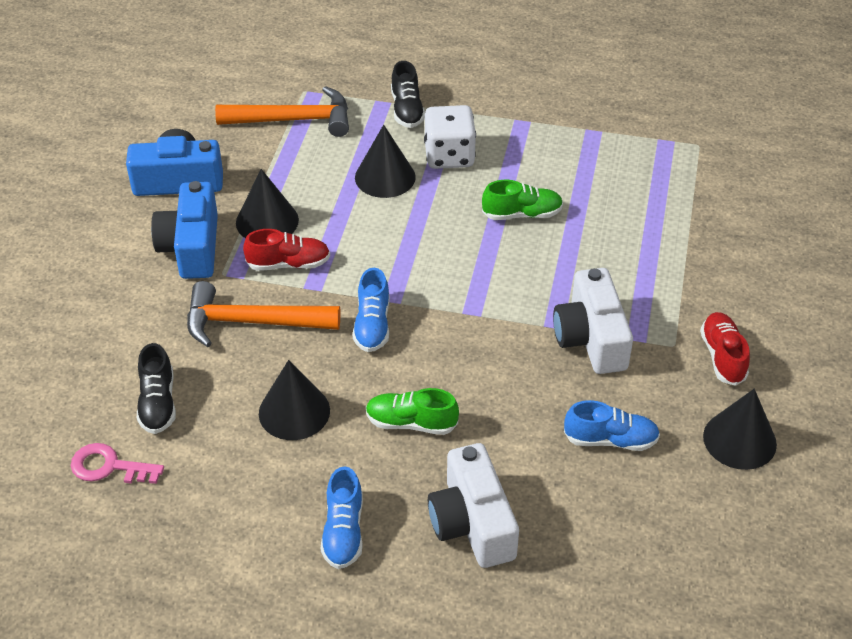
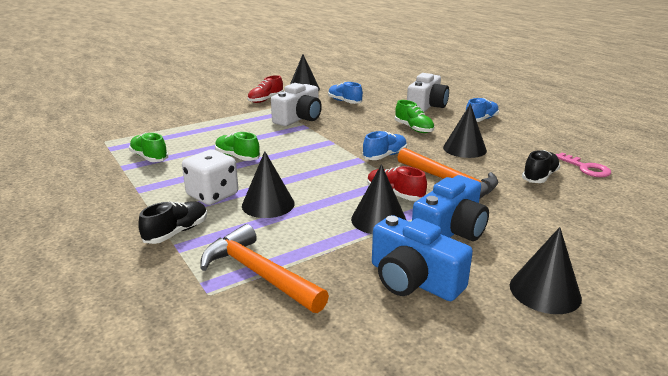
camera: 135 degrees left, 20 degrees down
none -> green shoe [129,133,169,162]
none -> black cone [510,227,582,314]

